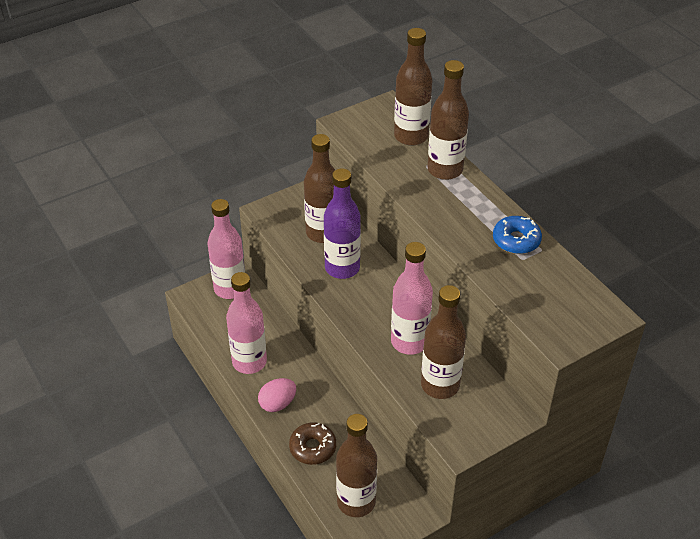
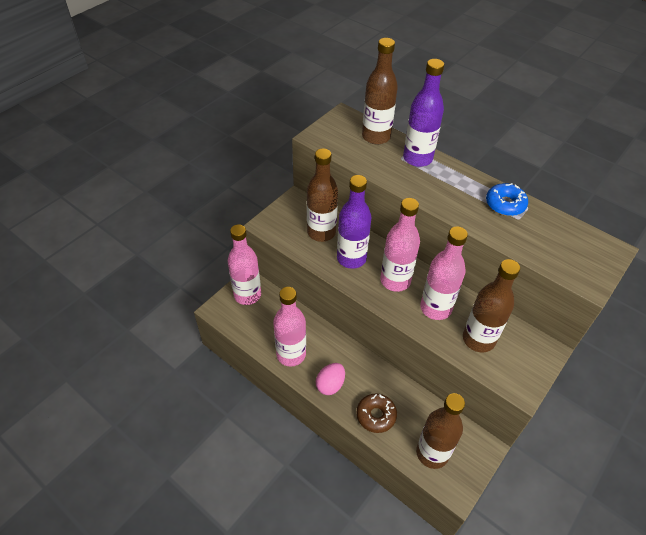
camera: 20 degrees left, 5 degrees up
brown bottle [428,60,469,180] -> purple bottle [403,59,444,167]
none -> pink bottle [380,198,420,292]

